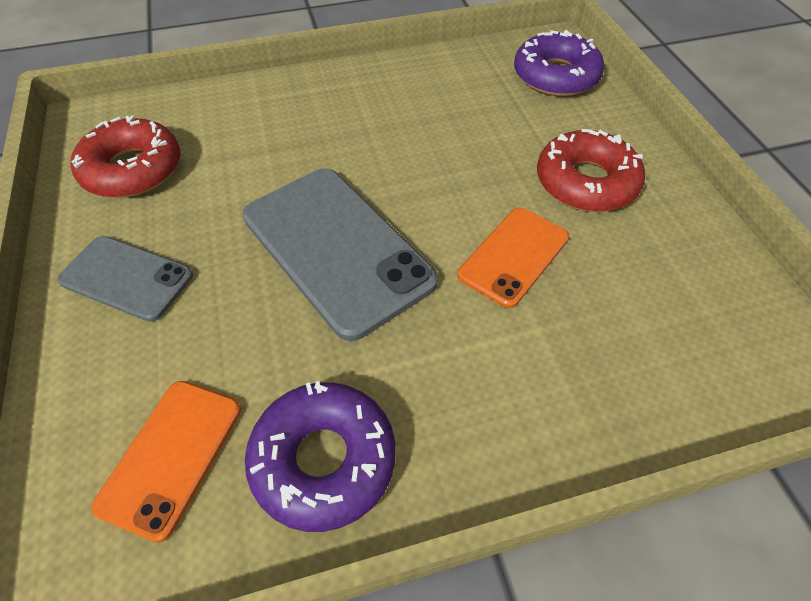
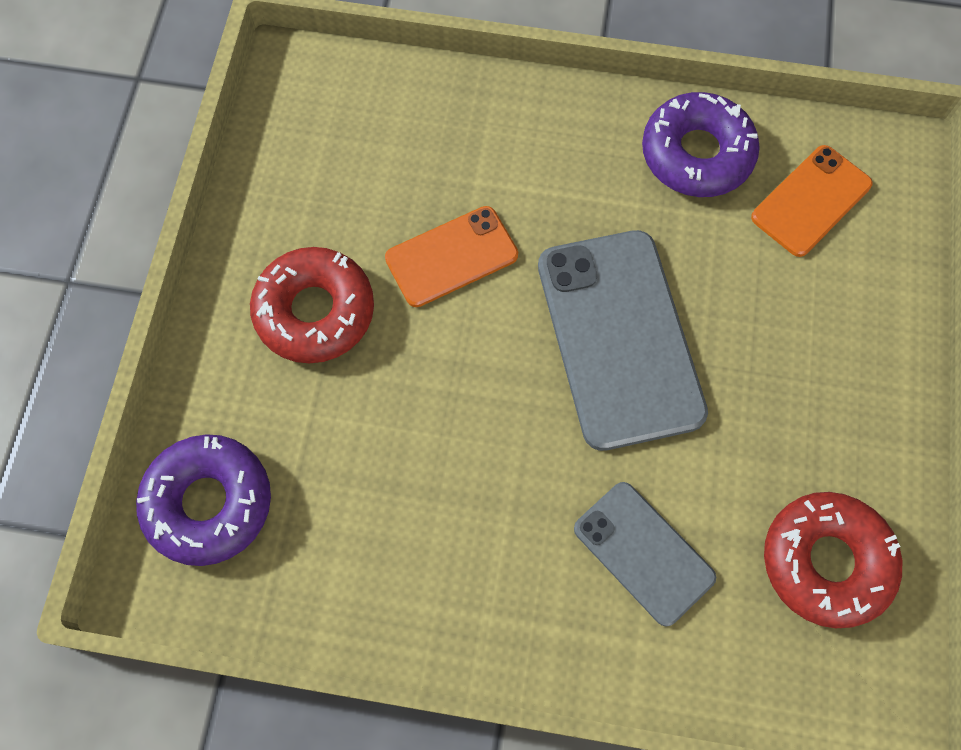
camera: 155 degrees left, 15 degrees up
grey phone [57,236,193,322] -> grey phone moved to [574,482,716,626]

